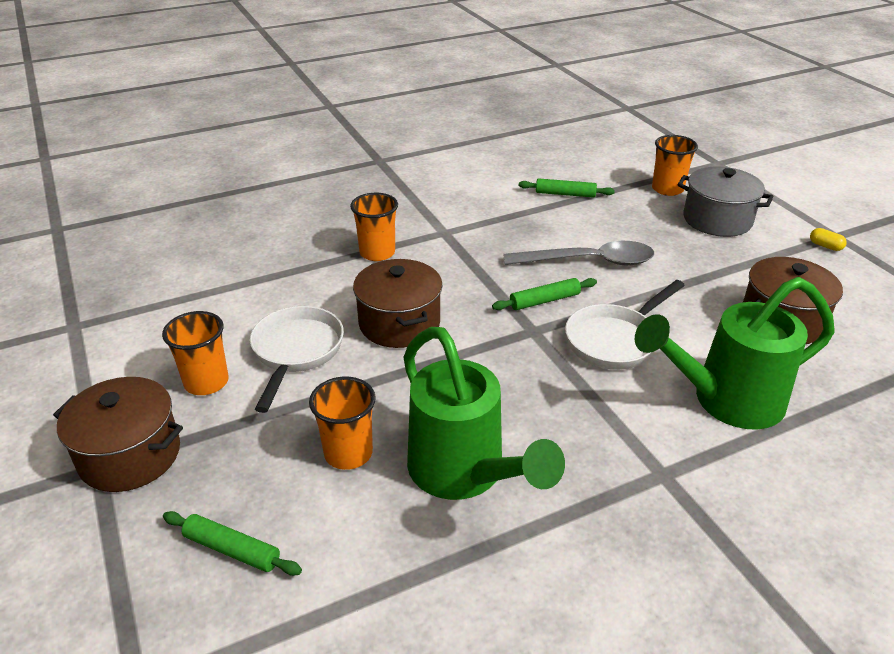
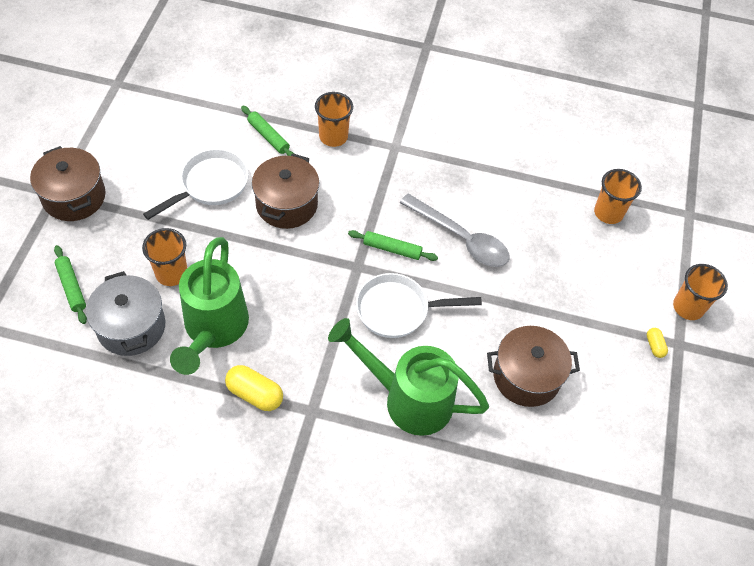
camera: 35 degrees right, 20 degrees up
orange cup [162,311,229,395] -> orange cup moved to [673,264,728,320]
green rolling pin [519,178,615,198] -> green rolling pin moved to [241,106,293,156]
grey pot [677,167,773,237] -> grey pot moved to [86,271,165,356]
none -> yellow capsule [225,365,283,411]

